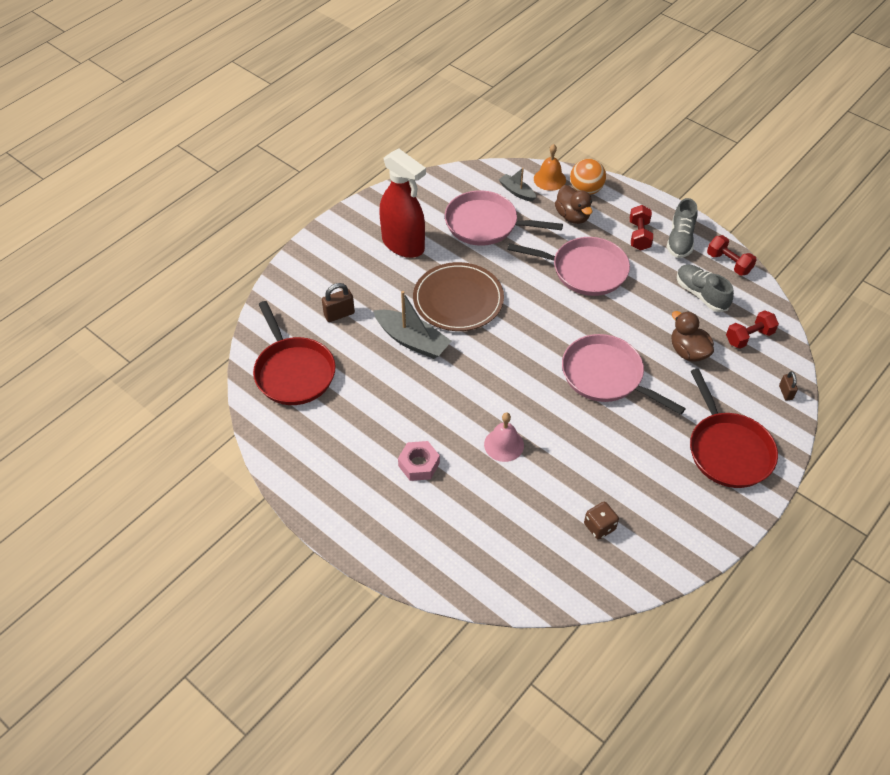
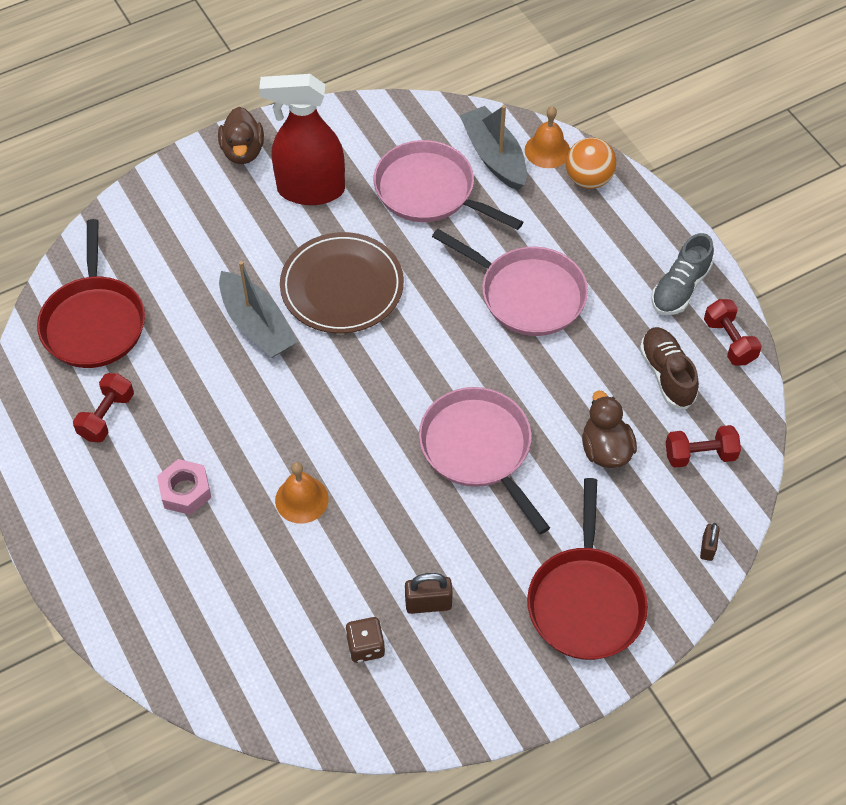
camera: 20 degrees right, 5 degrees up
brown padlock [322,283,355,322] -> brown padlock moved to [405,573,453,614]
red spray bottle [380,148,426,258] -> red spray bottle turned 120 degrees clockwise [259,74,345,205]
pink bell [484,413,524,462] -> orange bell [275,462,329,524]
grey boat [499,168,536,202] -> grey boat [460,105,527,191], size x1.74
brown duck [555,185,593,224] -> brown duck moved to [218,107,264,164]
red dumbbell [630,205,653,250] -> red dumbbell moved to [73,373,134,442]
grey shoe [677,264,734,312] -> brown shoe [640,327,699,409]

